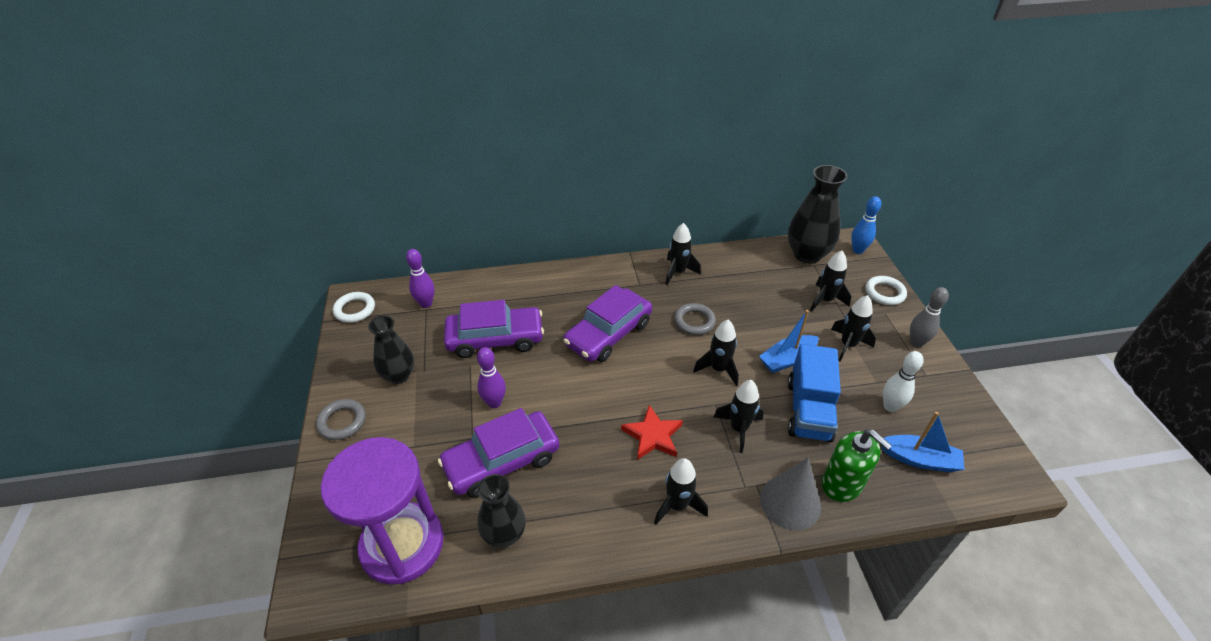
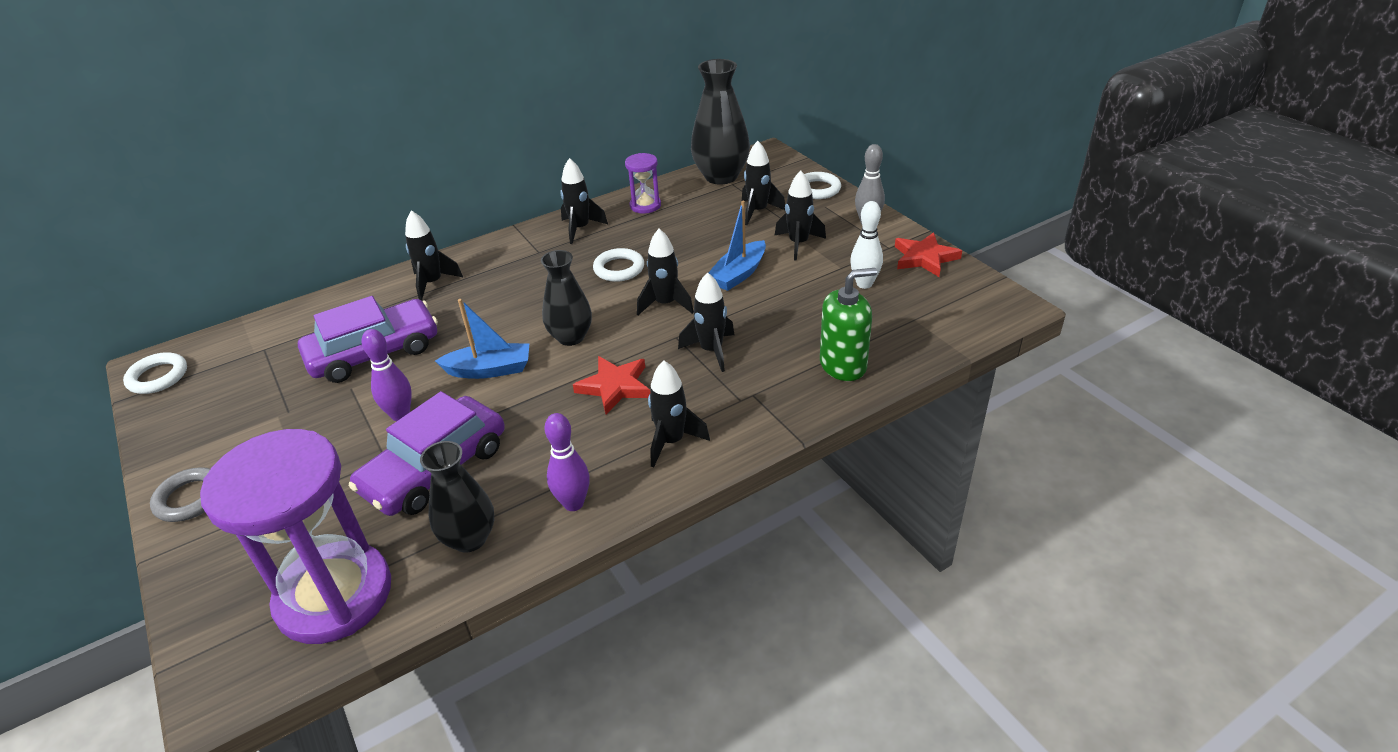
camera: 20 degrees left, 5 degrees down
black vase [368,315,414,384] -> black vase moved to [541,250,592,346]
purple bowling pin [406,249,435,308] -> purple bowling pin moved to [545,413,590,511]
purple car [563,285,652,362] -> none
grey ring [674,303,716,335] -> white ring [593,248,644,282]
grey cone [760,457,821,531] -> none
blue truck [788,344,841,442] -> none
green soap dispenser [822,430,892,502] -> green soap dispenser turned 45 degrees counterclockwise [820,268,877,381]
blue bowling pin [851,196,881,254] -> none
blue boat [882,412,965,472] -> blue boat moved to [435,299,530,379]
none -> black rocket [405,210,463,301]
none -> purple hourglass [625,153,661,214]
none -> red star [895,232,962,277]

